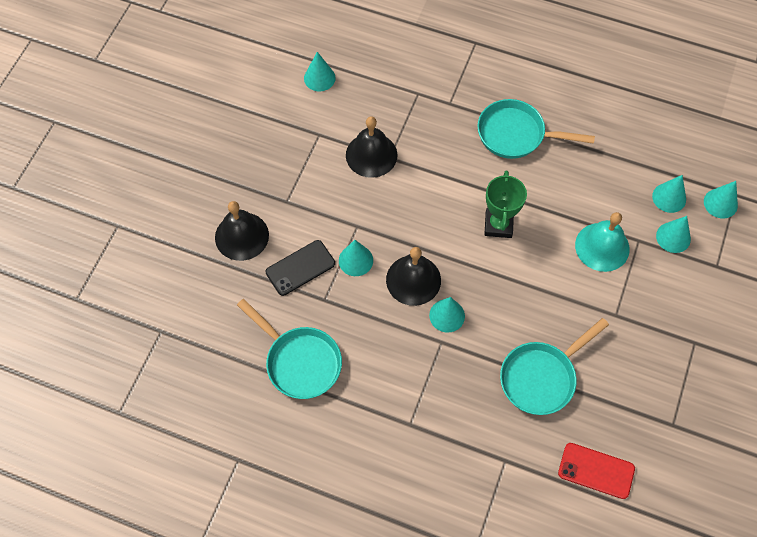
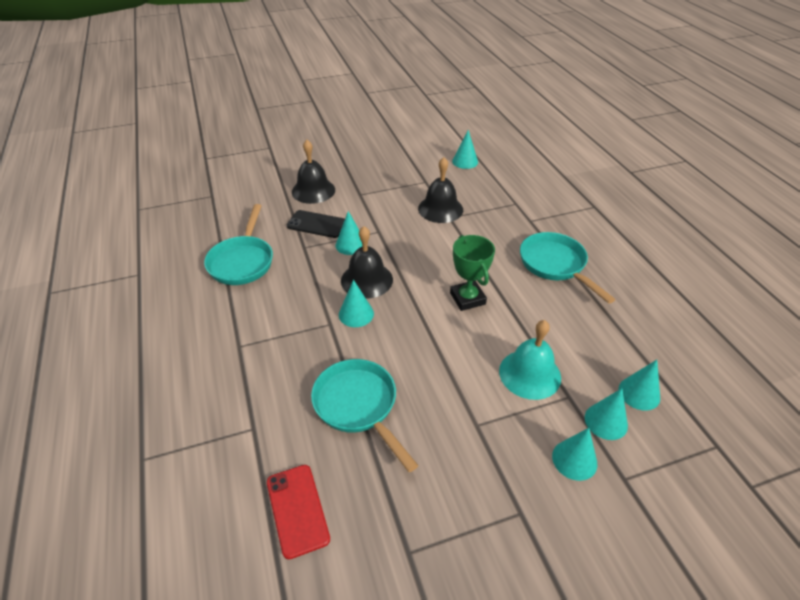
camera: 50 degrees right, 20 degrees down
green trophy [484,171,527,238] -> green trophy turned 75 degrees counterclockwise [450,235,495,311]
turquoise pan [500,318,609,415] -> turquoise pan turned 45 degrees clockwise [311,359,418,472]
turquoise cone [704,181,738,219] -> turquoise cone moved to [552,428,597,481]

